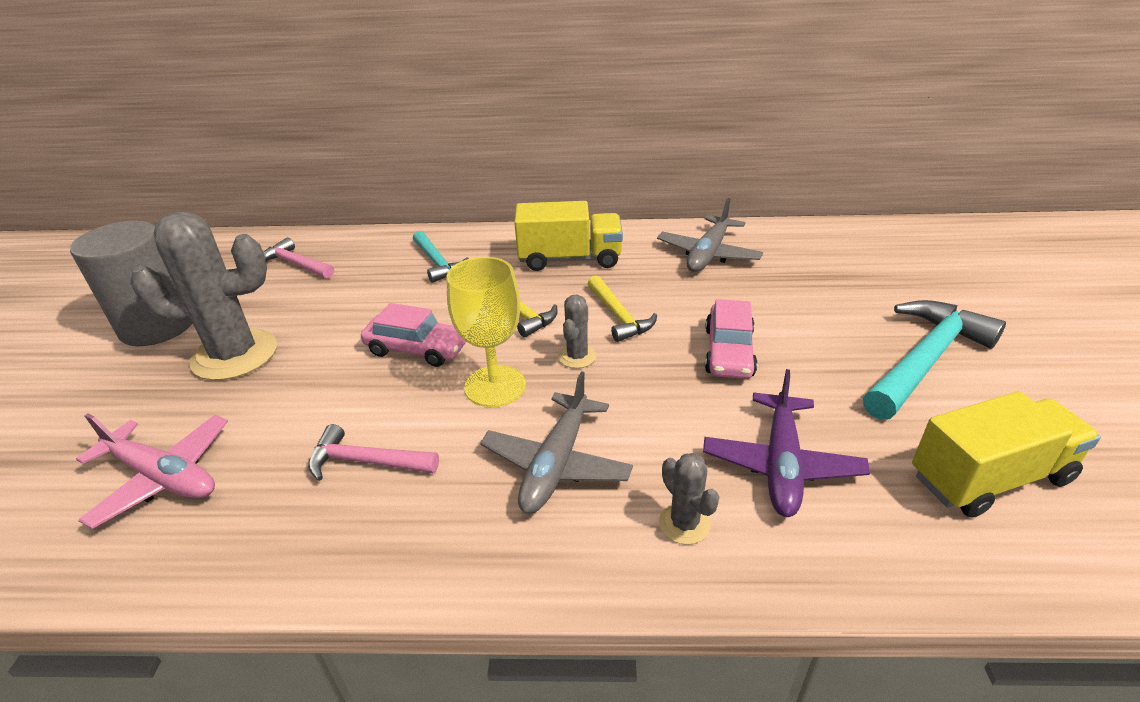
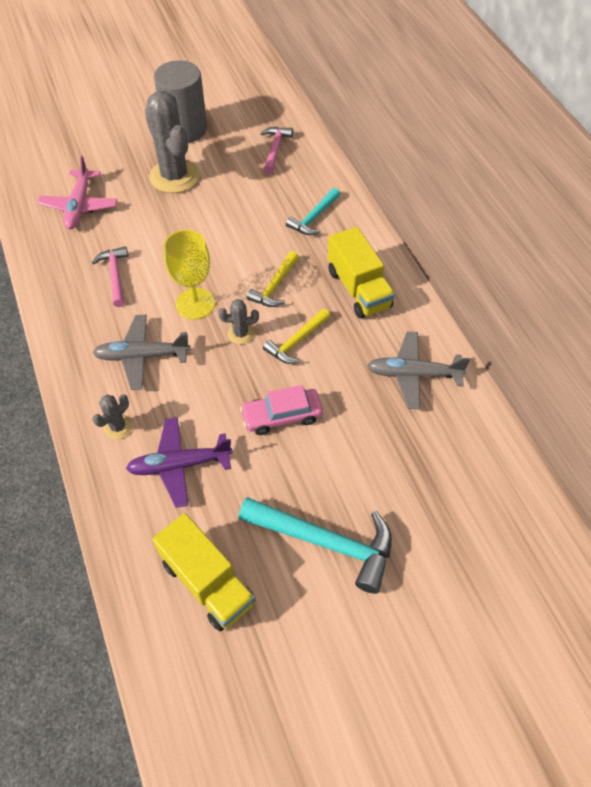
camera: 65 degrees right, 20 degrees up
pink car [361,303,466,367] -> none

